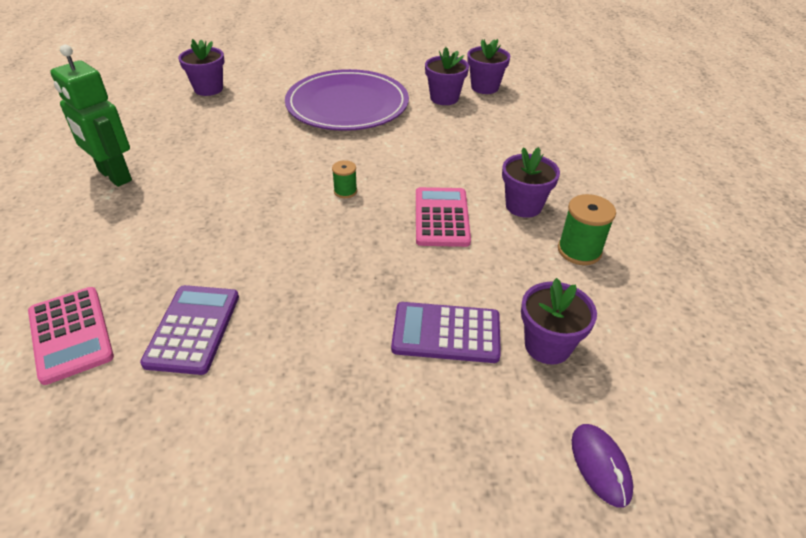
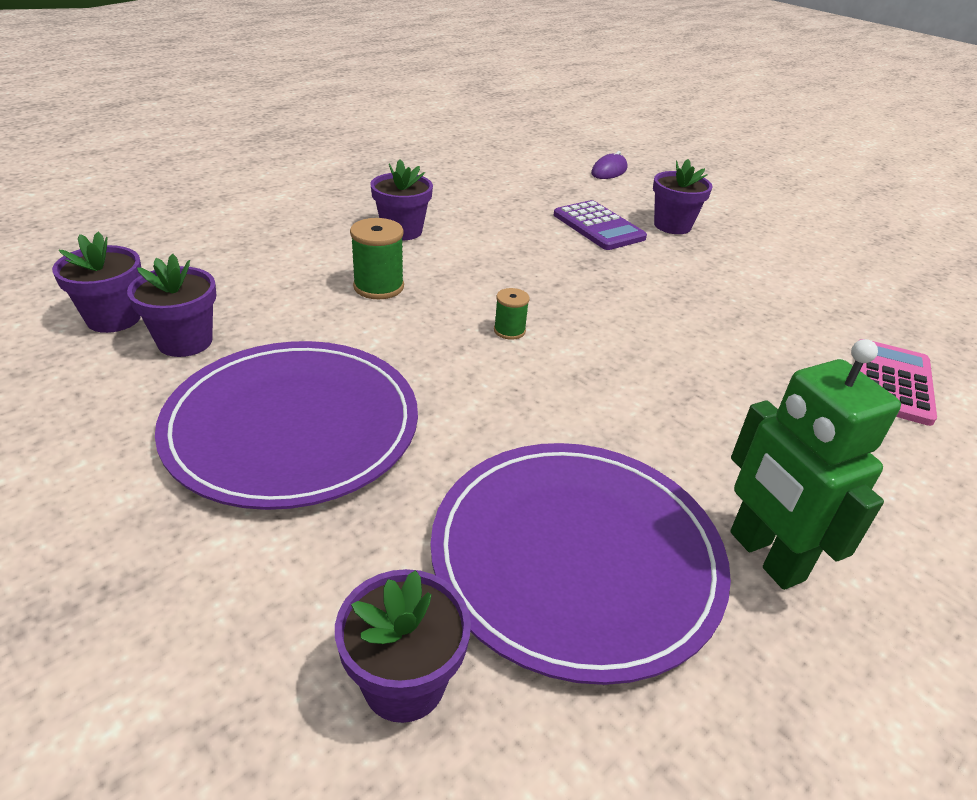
camera: 130 degrees left, 5 degrees down
green robot [50,44,132,187] -> green robot turned 150 degrees clockwise [730,339,901,590]
purple calculator [140,285,239,375] -> none
pink calculator [416,187,471,247] -> none
purple flower pot [521,278,597,365] -> purple flower pot moved to [653,159,713,234]
green spool [558,194,616,265] -> green spool moved to [350,218,404,299]
none -> purple plate [431,443,731,685]

